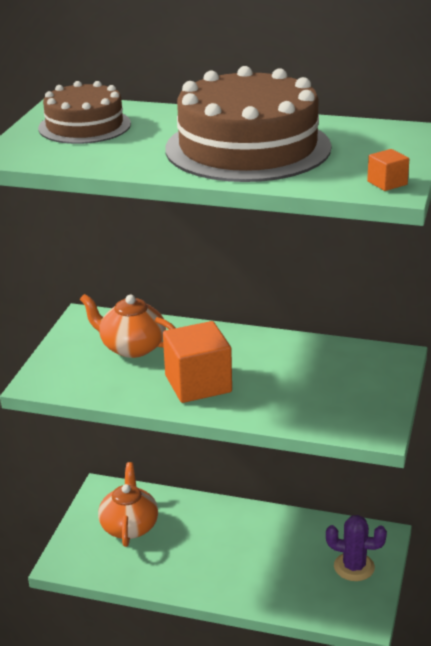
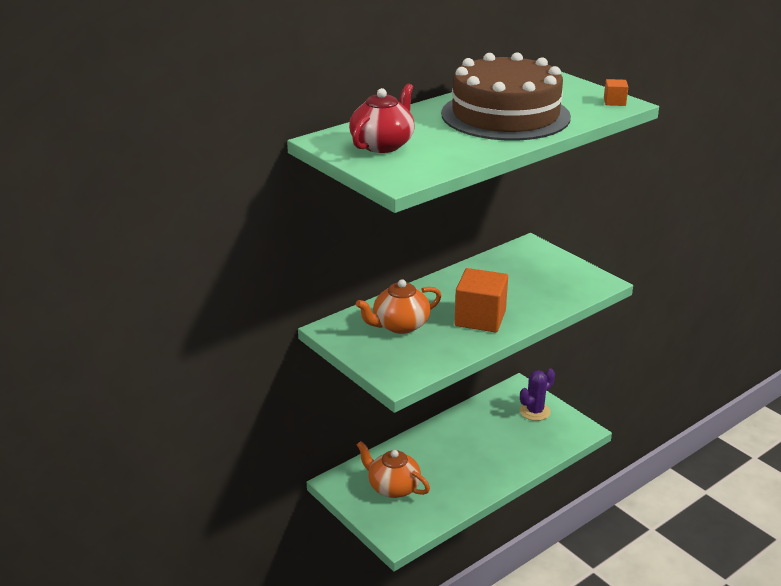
camera: 55 degrees left, 0 degrees up
brown cake [38,81,131,144] -> red teapot [349,84,415,153]

